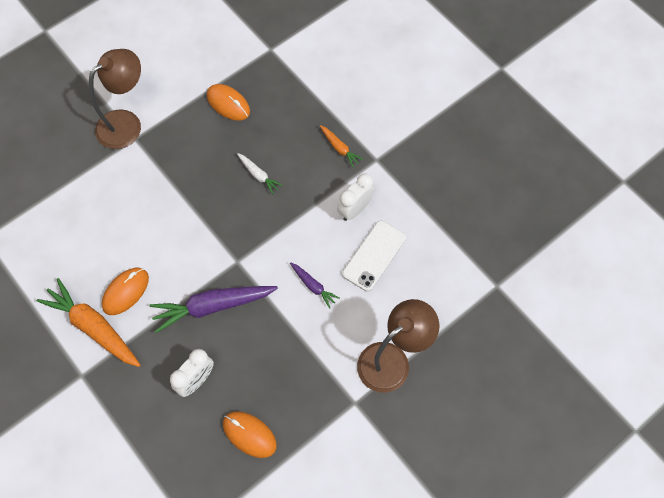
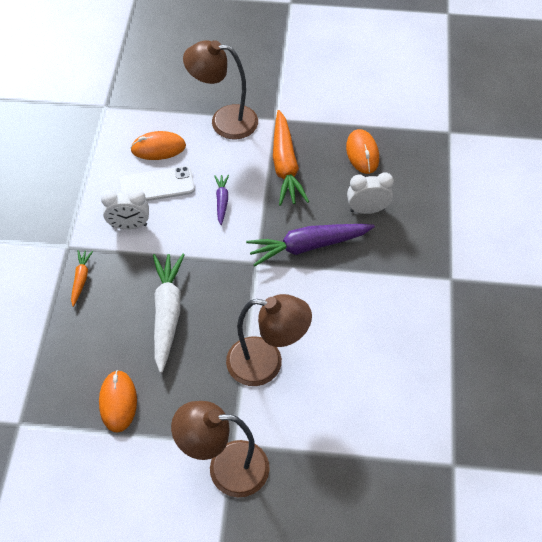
camera: 135 degrees left, 10 degrees down
orange carrot [37,278,141,367] -> orange carrot moved to [273,110,309,206]
orange mouse [102,268,149,315] -> orange mouse moved to [130,131,186,160]
purple carrot [150,286,278,333] -> purple carrot turned 135 degrees clockwise [246,224,375,267]
white carrot [237,153,283,194] -> white carrot [153,254,184,373], size x2.00
none -> brown lamp [226,294,312,386]

